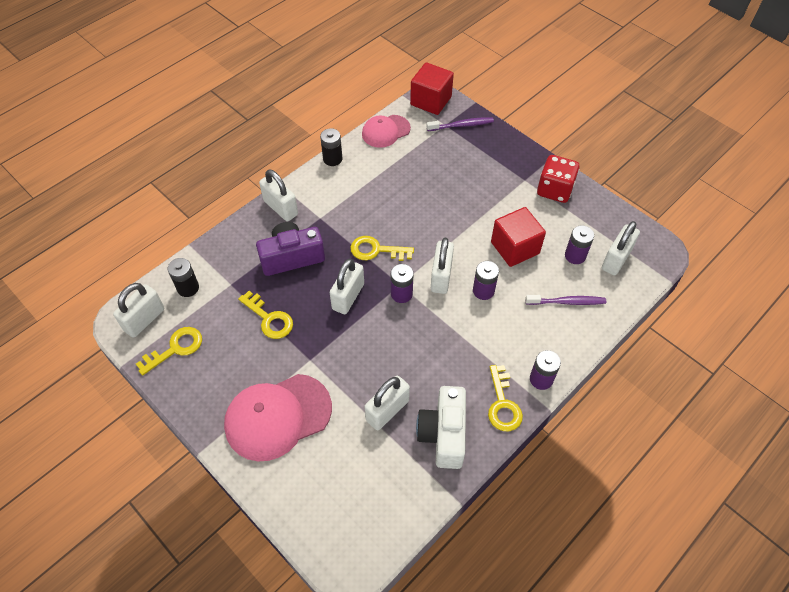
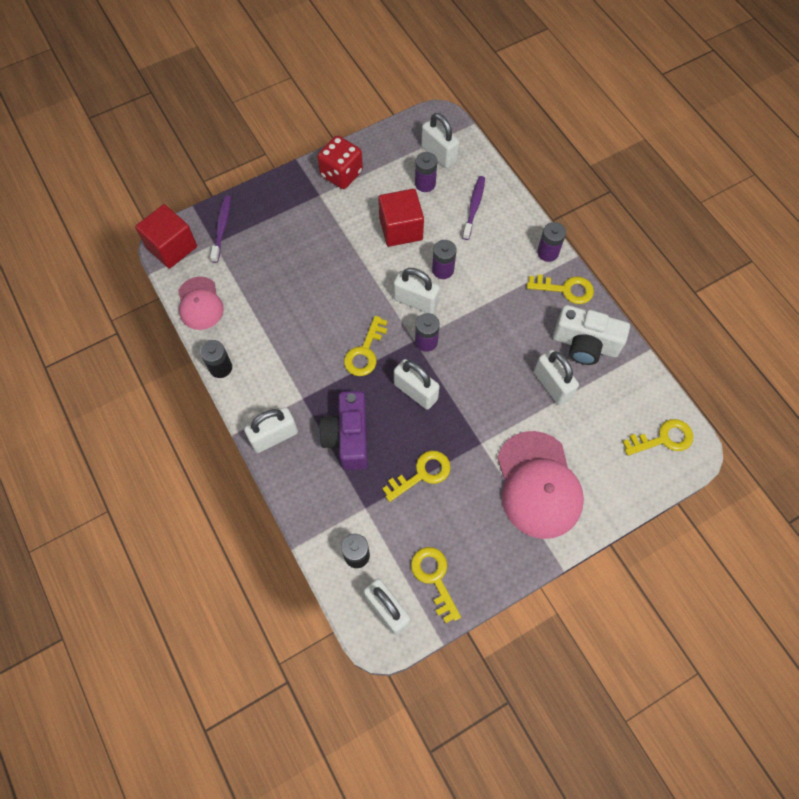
camera: 75 degrees left, 10 degrees up
none -> yellow key [623,419,693,456]

